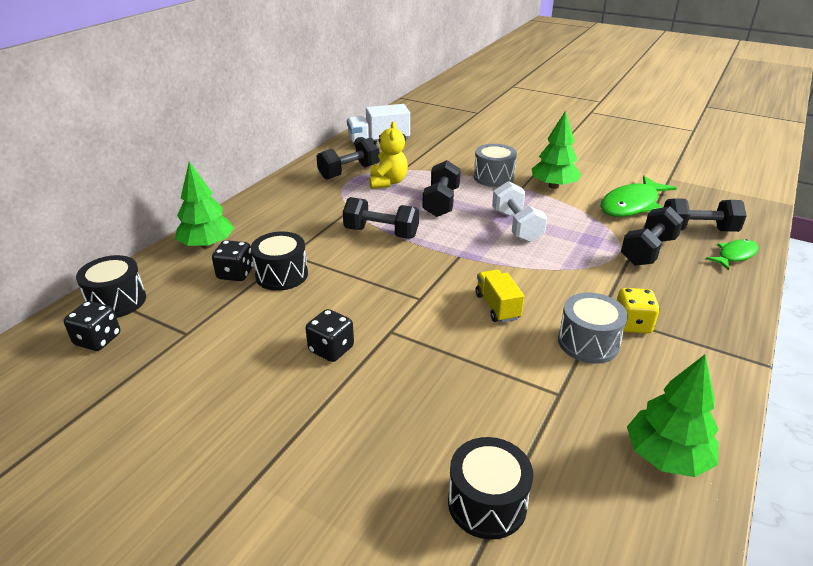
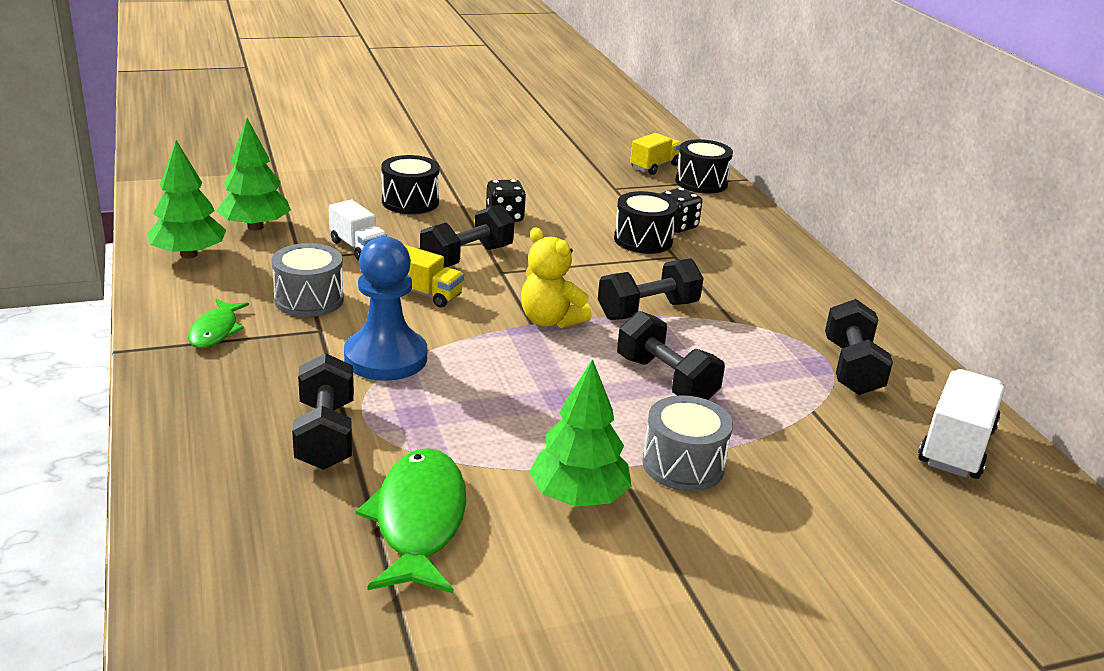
camera: 130 degrees right, 5 degrees down
black dice [64,301,120,351] -> yellow truck [630,133,681,175]
green tree [175,161,234,249] -> green tree moved to [216,118,291,230]
yellow teddy bear [369,122,408,189] -> yellow teddy bear moved to [521,227,592,328]
black drum [448,437,533,540] -> black drum moved to [381,155,440,214]
white dumbbell [492,181,547,242] -> none
yellow dice [617,288,660,334] -> none
black dumbbell [664,198,747,232] -> black dumbbell moved to [420,204,514,268]
green fish [706,239,759,270] -> green fish moved to [188,299,249,348]
none -> white truck [329,200,387,261]
none -> blue pawn [344,236,427,381]

